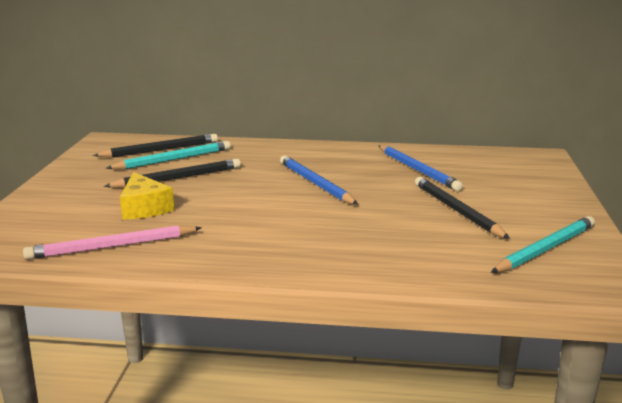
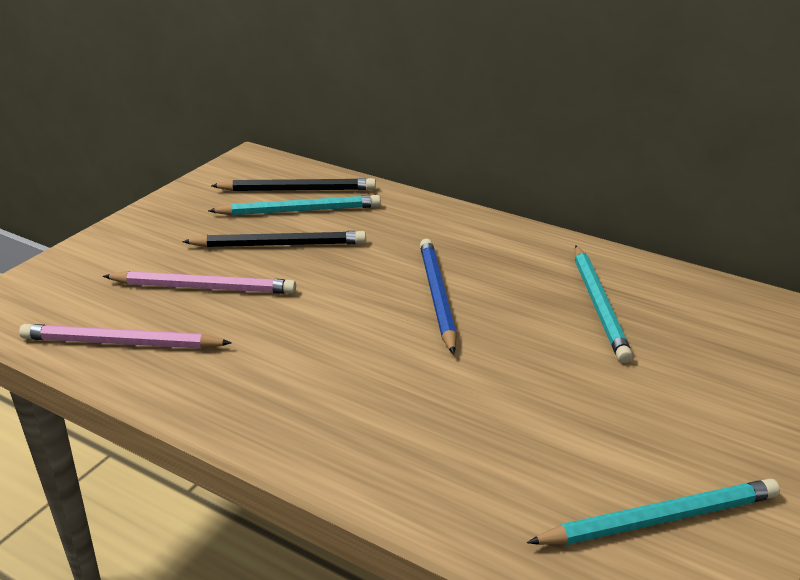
camera: 25 degrees right, 10 degrees up
yellow cheese [120,172,174,220] -> pink pencil [103,271,296,294]
blue pencil [379,145,463,191] -> turquoise pencil [575,245,633,363]
black pencil [415,177,510,239] -> none

